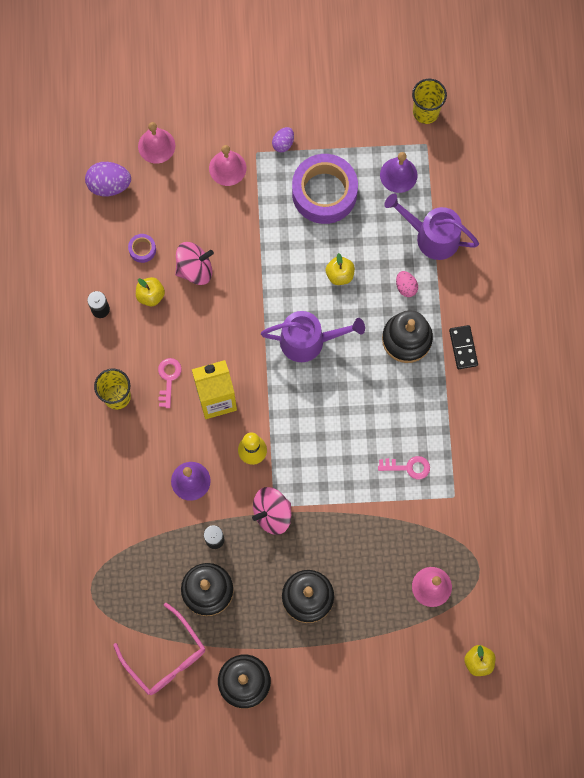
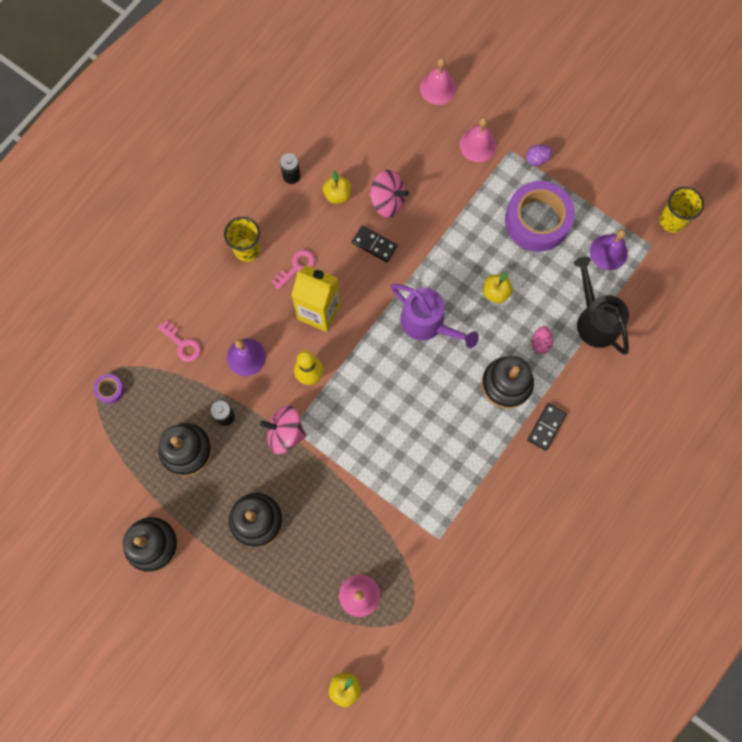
camera: 40 degrees right, 0 degrees up
purple egg [85,162,131,196] -> none
pink glasses [113,603,205,695] -> none
purple tape [128,234,156,263] -> purple tape moved to [94,374,125,404]
pink key [378,456,430,479] -> pink key moved to [158,320,201,362]
purple watering can [384,193,479,260] -> black watering can [574,257,629,354]
none -> black domino [352,226,397,262]

